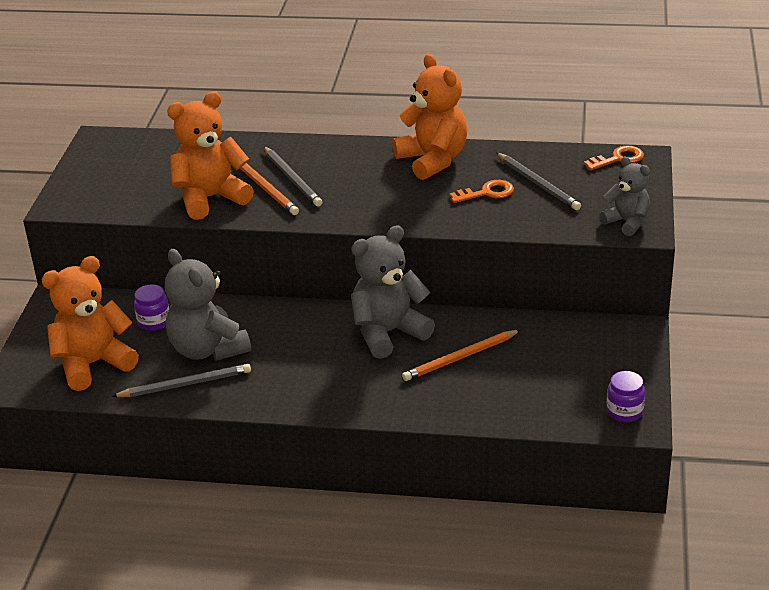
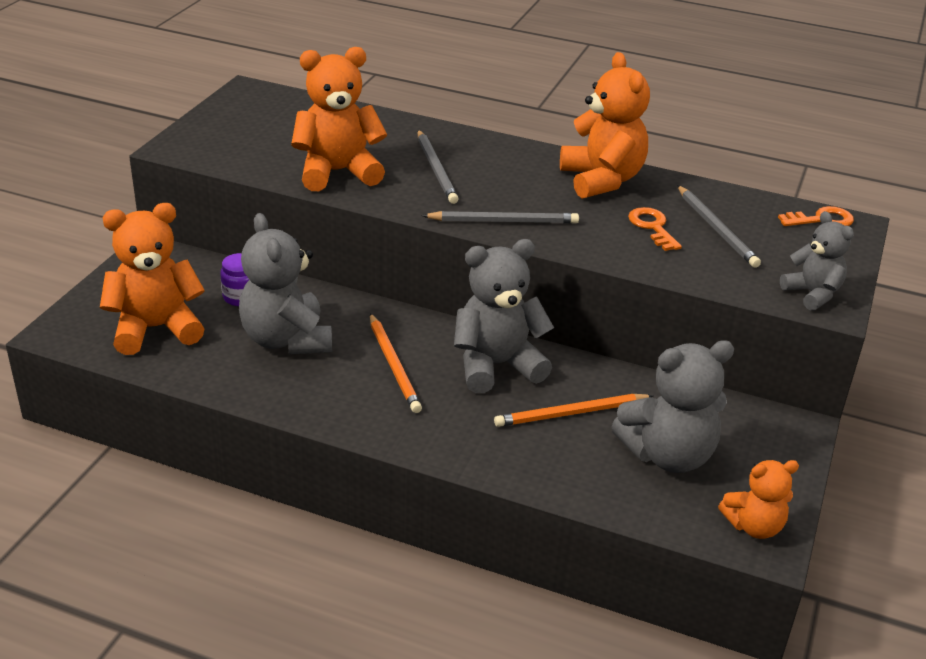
camera: 10 degrees right, 0 degrees up
grey pencil [111,364,251,397] -> grey pencil moved to [422,211,579,224]
orange pencil [240,163,299,215] -> orange pencil moved to [370,313,422,413]
orange key [450,180,514,203] -> orange key turned 105 degrees counterclockwise [628,207,682,251]
purple jar [607,371,645,422] -> orange teddy bear [718,460,799,539]
none -> grey teddy bear [611,340,734,473]

